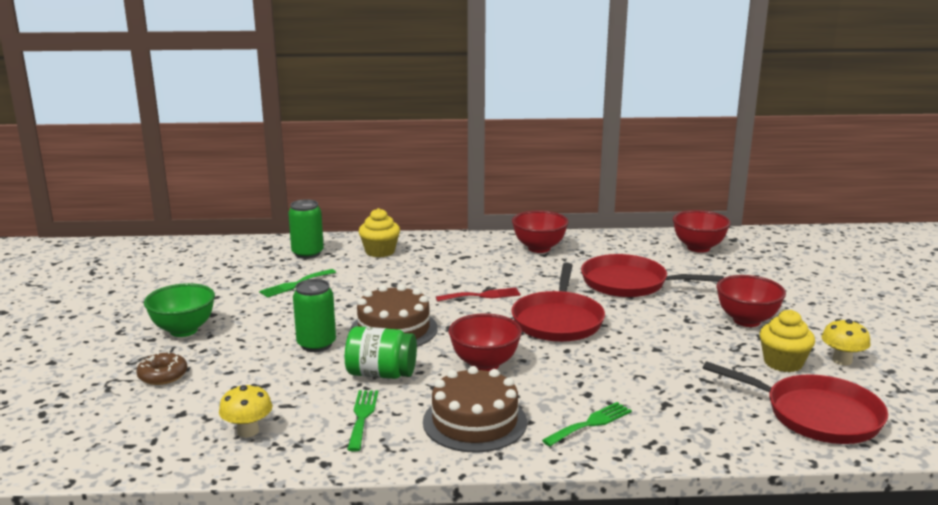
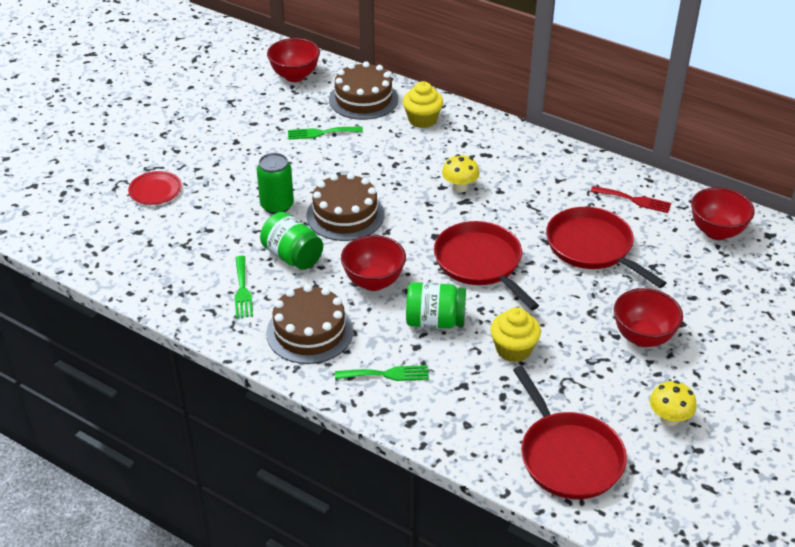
camera: 35 degrees right, 20 degrees up
brown donut [136,351,187,385] -> red plate [128,171,182,205]
green bowl [144,283,215,337] -> none
yellow mushroom [219,384,272,438] -> yellow mushroom moved to [442,154,479,193]
green can [288,199,324,259] -> brown cake [329,61,398,120]
green fork [347,390,378,451] -> green fork turned 135 degrees clockwise [235,256,253,318]
red fork [436,288,520,301] -> red fork moved to [590,186,671,213]
red pan [511,263,605,342] -> red pan turned 105 degrees clockwise [434,221,539,310]
red bowl [512,211,569,253] -> red bowl moved to [267,38,320,82]
yellow cupcake [759,310,815,372] -> yellow cupcake moved to [490,307,541,362]
none -> green jar [406,282,466,329]

